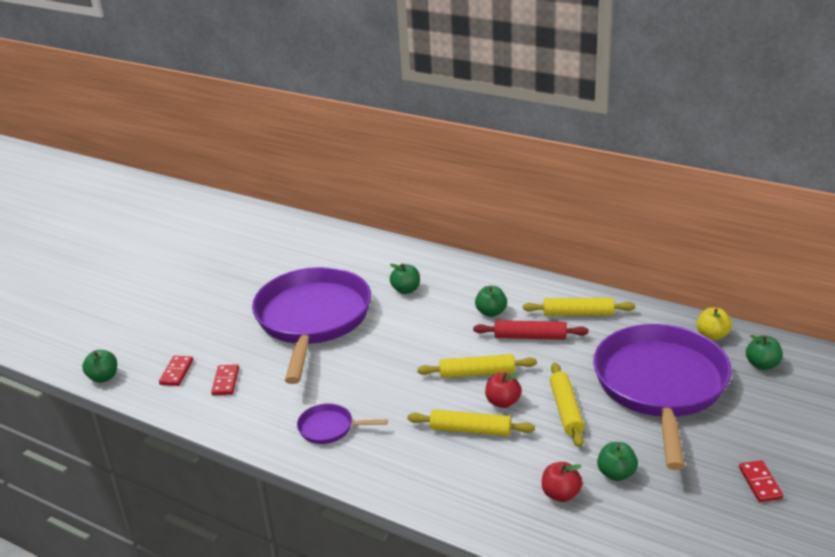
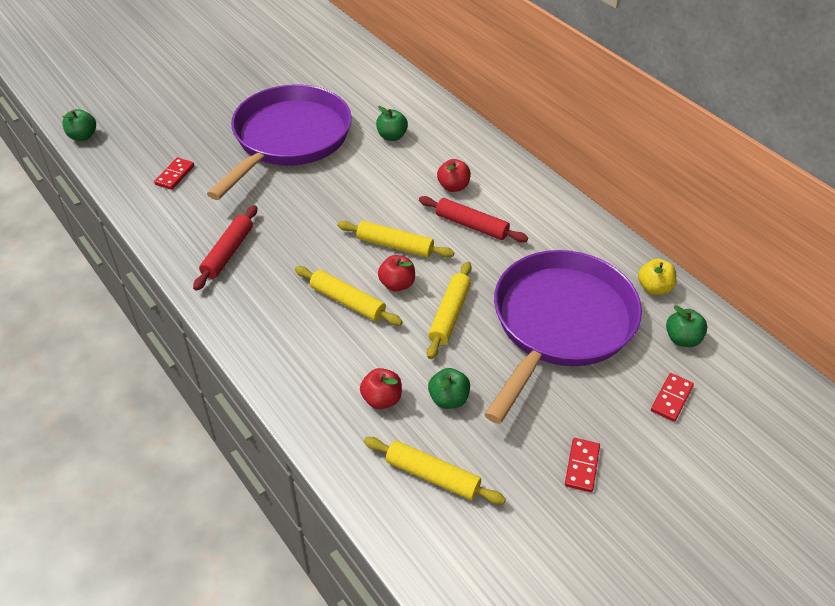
camera: 20 degrees right, 15 degrees up
red domino [159,356,193,386] -> red domino moved to [651,373,694,422]
purple pan [297,404,388,444] -> red rolling pin [193,205,257,291]
green apple [475,286,507,317] -> red apple [437,159,471,192]
yellow rolling pin [523,298,635,316] -> yellow rolling pin moved to [364,437,506,505]

